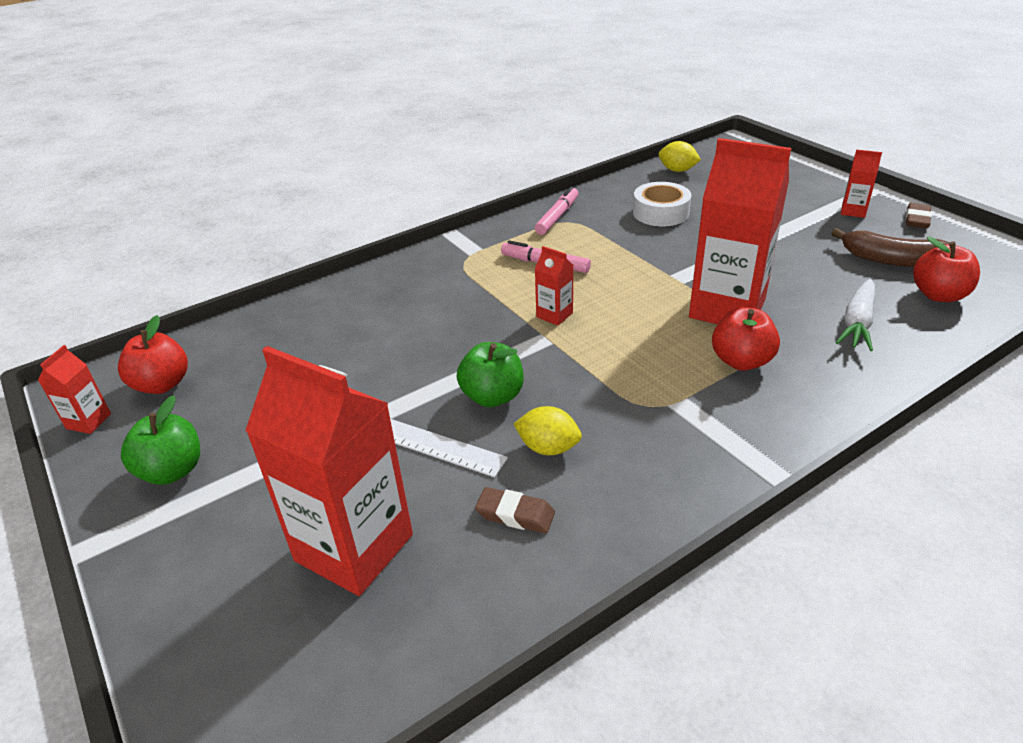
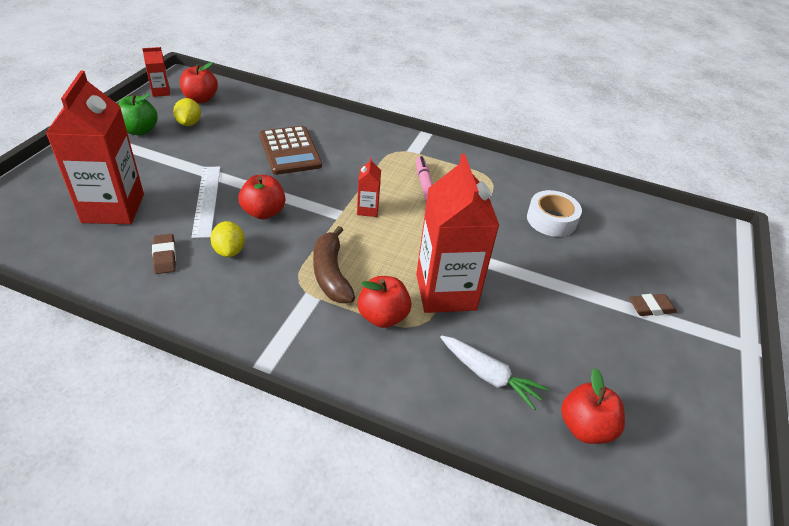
camera: 50 degrees right, 5 degrees up
green apple [456,342,524,407] -> red apple [239,175,285,220]
pink marker [535,186,578,235] -> none
yellow lemon [659,141,701,172] -> yellow lemon moved to [173,98,201,126]
brown banana [832,228,949,267] -> brown banana moved to [313,226,355,303]
white carrot [836,279,875,351] -> white carrot turned 135 degrees counterclockwise [440,335,549,410]
red carton [841,150,882,218] -> none
brown eraser [906,203,932,229] -> brown eraser moved to [629,294,677,316]
none -> brown calculator [260,126,322,175]

